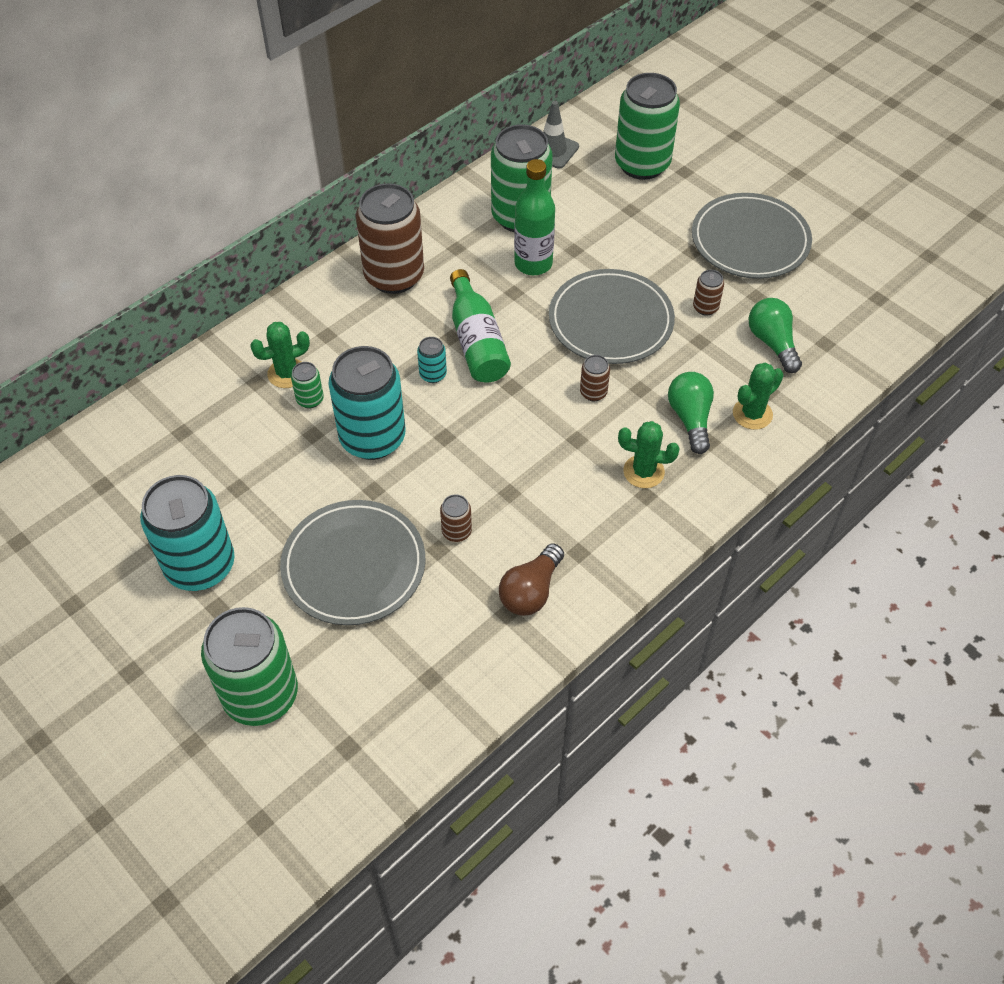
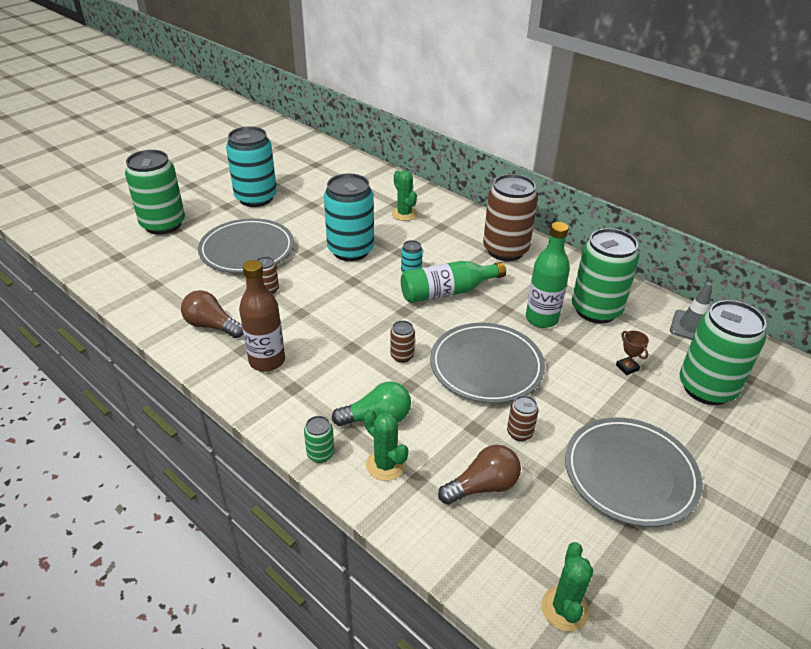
camera: 85 degrees right, 15 degrees down
green can [291,362,324,408] -> green can moved to [304,416,334,463]
green cactus [618,421,679,488] -> green cactus moved to [541,542,593,632]
green light bulb [748,298,802,373] -> brown light bulb [438,445,521,505]
none -> brown bottle [239,260,285,372]
none -> brown trophy [616,330,649,375]

